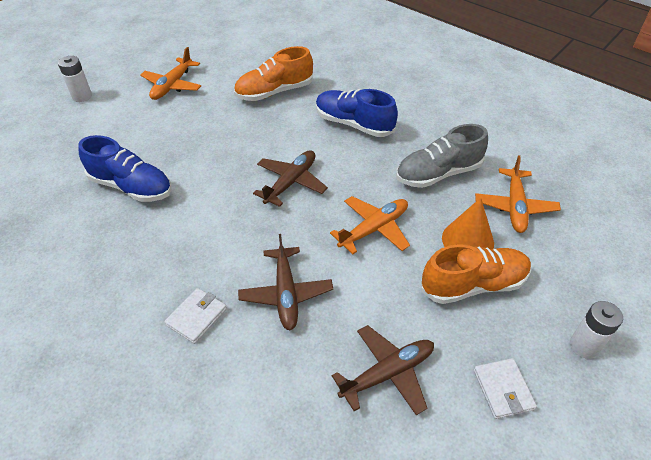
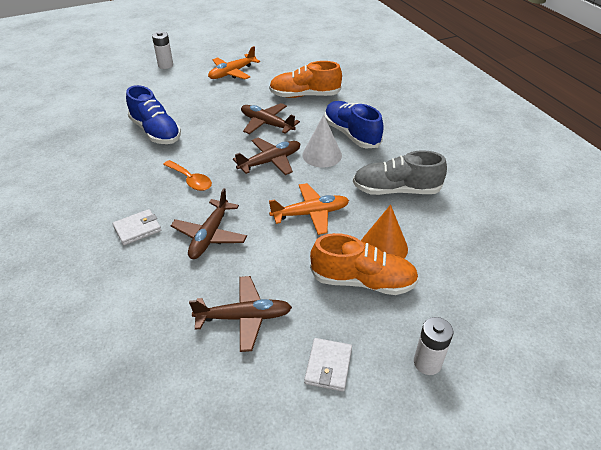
camera: 25 degrees right, 5 degrees down
orange plane [475,155,561,233] -> none
none -> orange spoon [163,160,212,191]
none -> brown plane [241,103,300,134]
none -> white cone [302,115,342,167]

